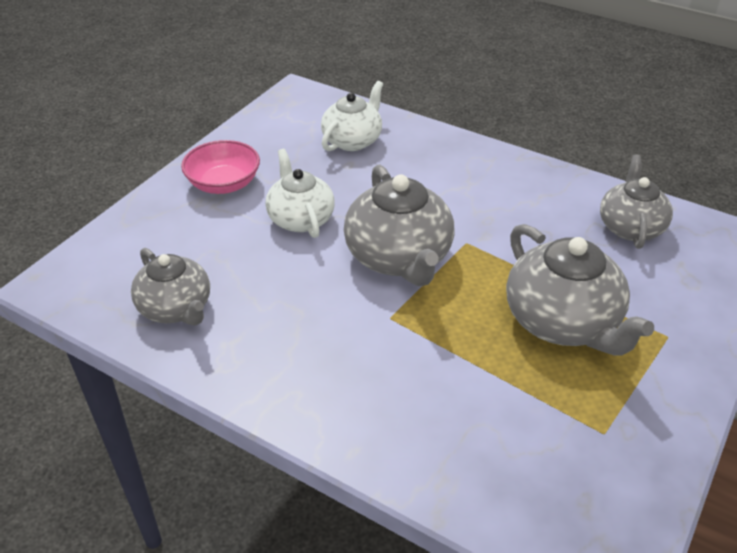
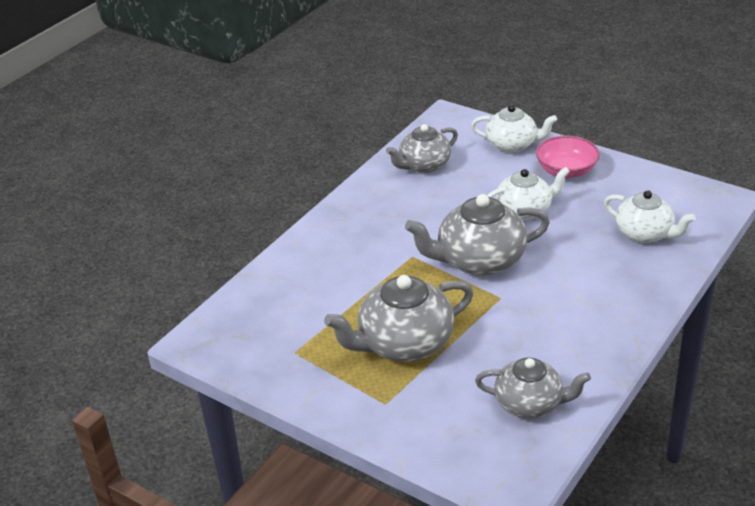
camera: 95 degrees right, 5 degrees down
none -> white teapot [471,105,557,153]

